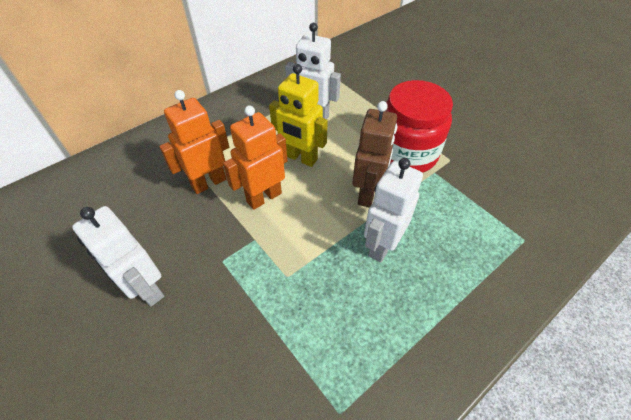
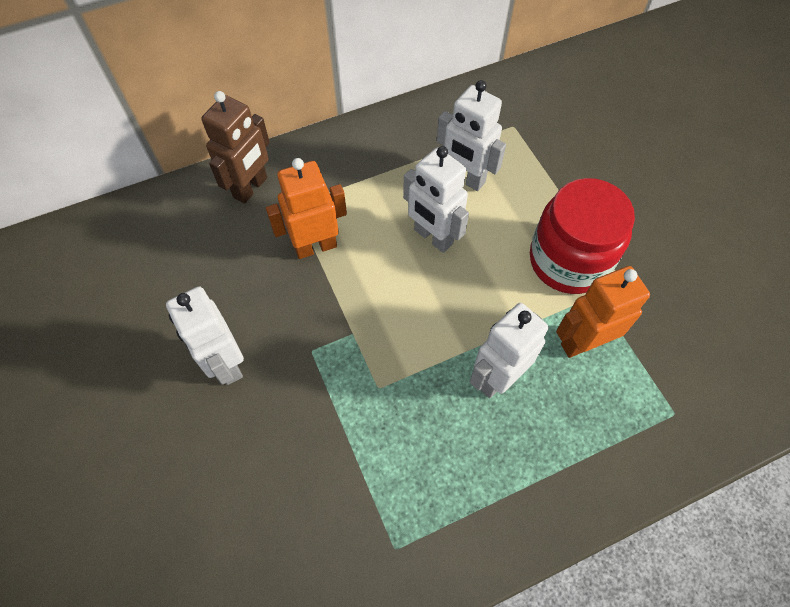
camera: 15 degrees right, 10 degrees up
orange robot [223,105,287,210] -> orange robot moved to [556,266,650,358]
yellow robot [269,64,328,167] -> white robot [403,146,469,253]
brown robot [352,101,397,208] -> brown robot moved to [201,91,270,204]

